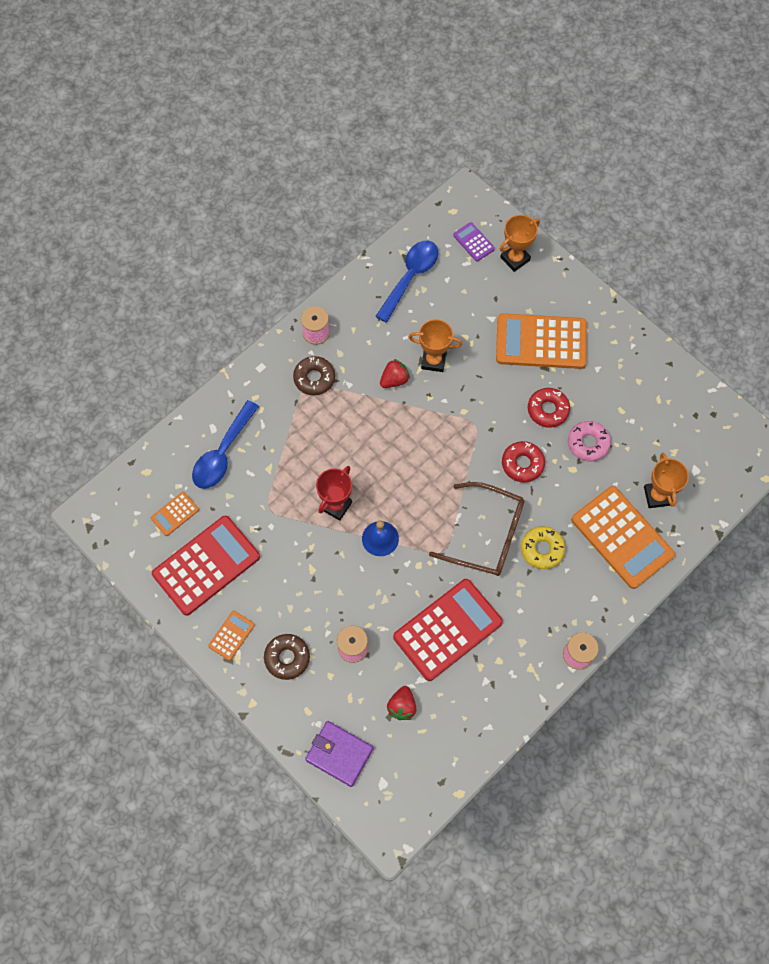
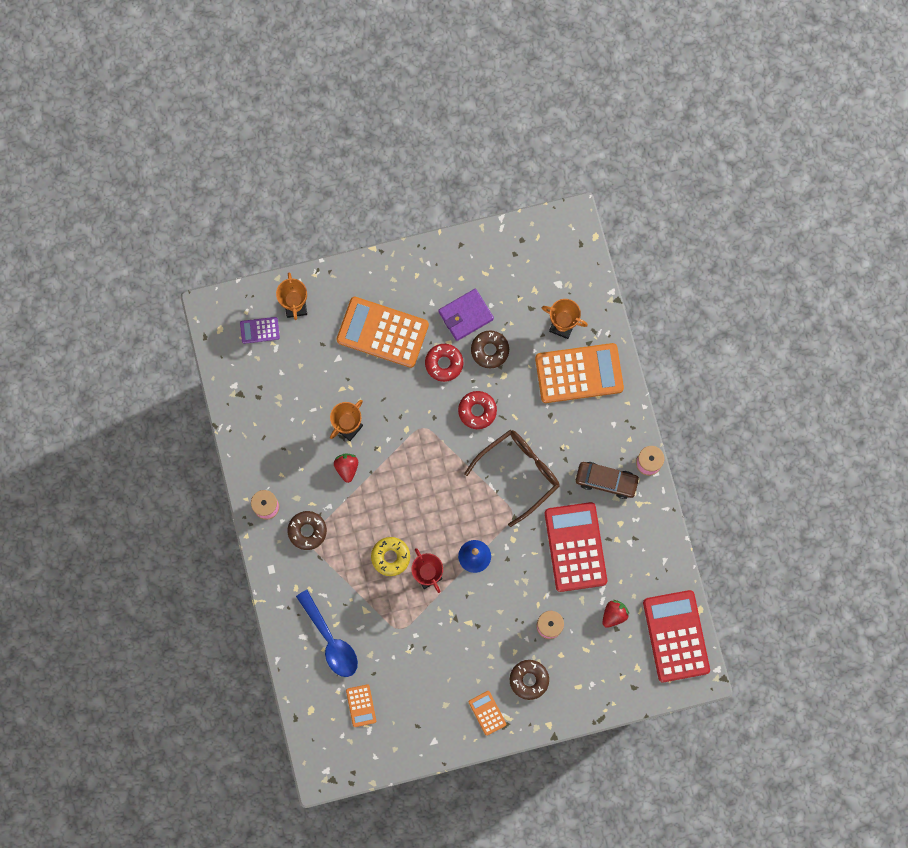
camera: 60 degrees left, 10 degrees up
red calculator [152,516,260,616] -> red calculator moved to [643,590,710,682]
purple wallet [305,721,373,787] -> purple wallet moved to [438,289,494,341]
blue spoon [376,241,439,322] -> none
red strawberry [387,686,416,720] -> red strawberry turned 90 degrees counterclockwise [602,600,629,628]
orange calculator [496,313,587,369] -> orange calculator turned 75 degrees clockwise [336,297,429,368]
yellow donut [521,526,566,569] -> yellow donut moved to [371,537,410,576]
pink donut [568,421,611,462] -> brown donut [471,330,509,369]
none -> brown car [576,462,640,499]

